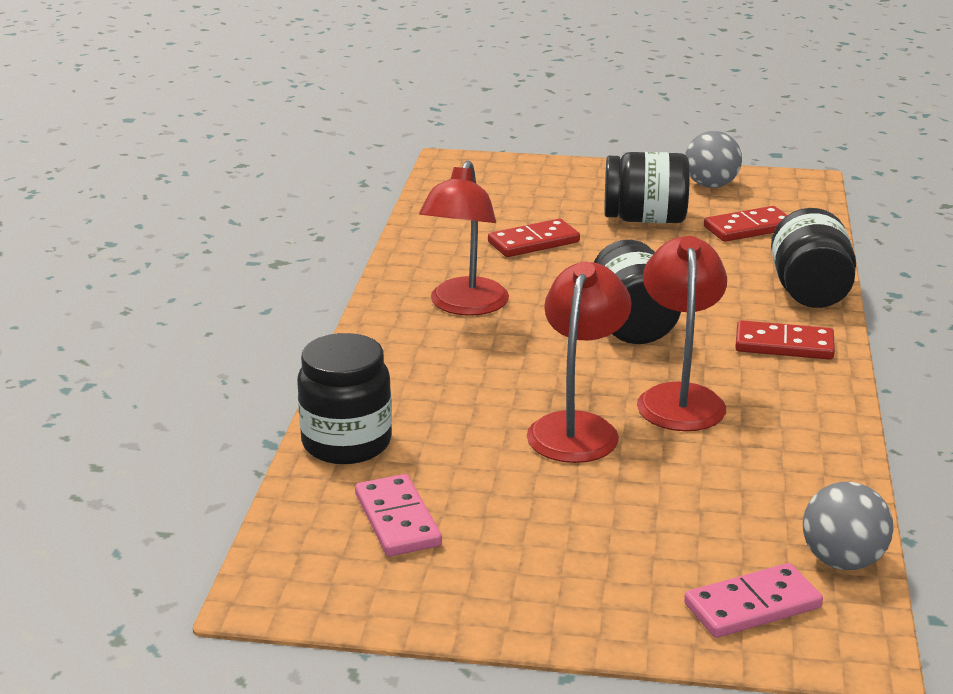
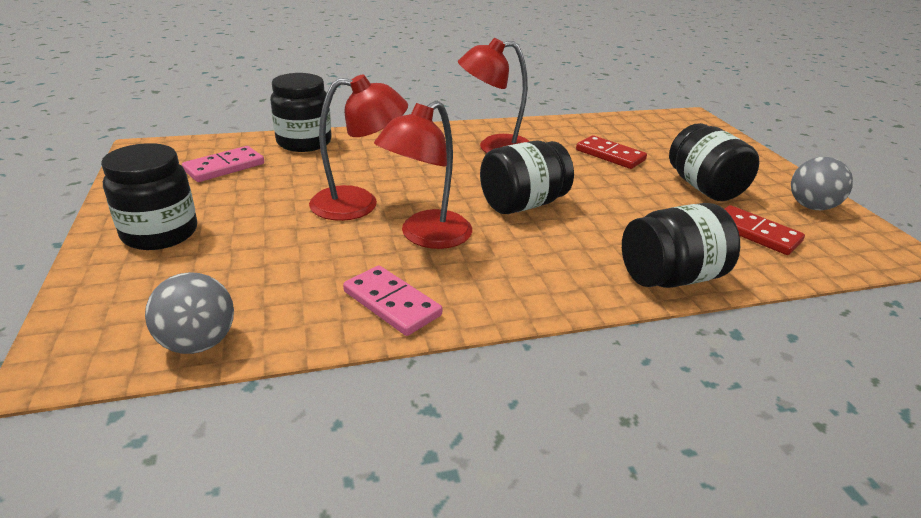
camera: 65 degrees right, 5 degrees up
red lamp [637,236,727,431] -> red lamp turned 150 degrees clockwise [374,101,472,249]
pink domino [684,563,823,638] -> pink domino moved to [343,265,442,336]
red domino [735,320,835,360] -> none
none -> black jar [101,143,197,250]

